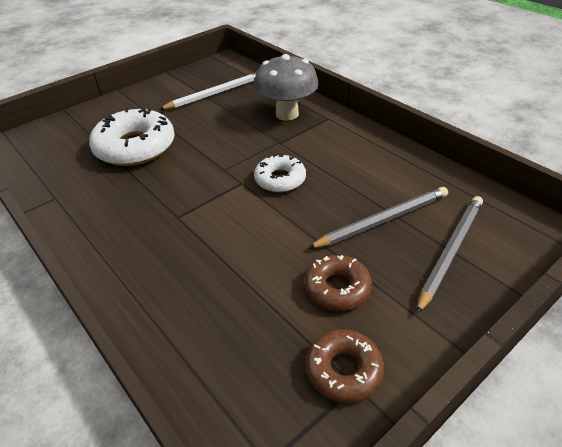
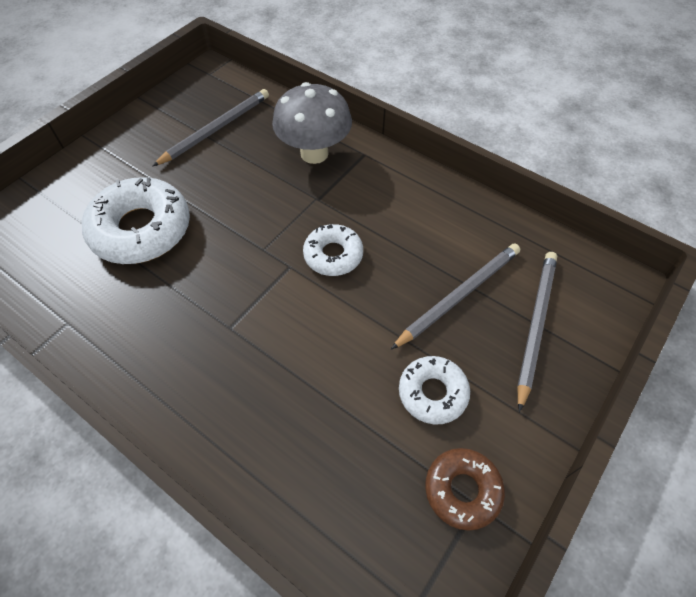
camera: 15 degrees left, 15 degrees up
white pencil [159,72,256,110] -> grey pencil [153,89,269,166]
brown donut [305,255,372,311] -> white donut [399,356,470,425]

